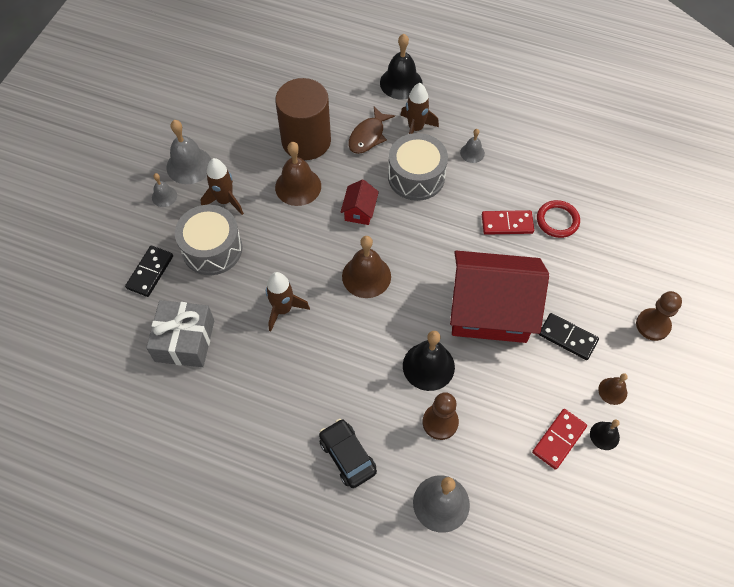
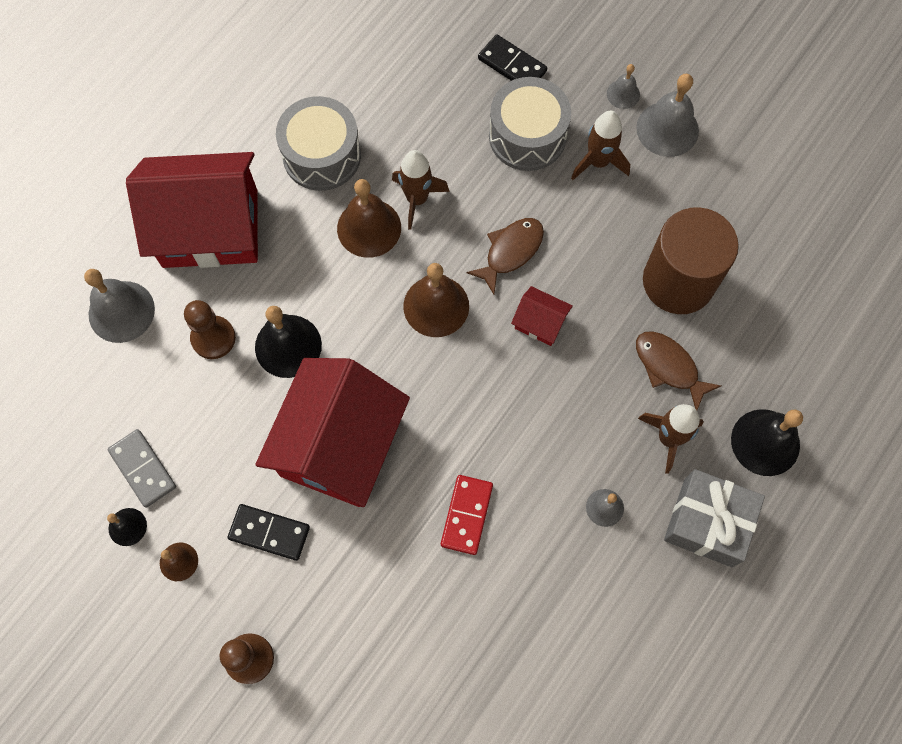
camera: 105 degrees right, 10 degrees up
grey gift [146,300,214,367] -> grey gift moved to [664,469,765,567]
brown bell [275,142,321,206] -> brown bell moved to [337,179,401,258]
black car [319,419,377,488] -> red house [126,152,258,268]
grey drum [388,133,448,201] -> grey drum moved to [276,96,361,191]
red domino [532,409,587,470] -> grey domino [108,429,176,508]
red ring [537,200,580,238] -> none
black domino [539,313,599,360] -> black domino turned 60 degrees clockwise [228,504,310,561]
none -> brown fish [466,218,544,294]

